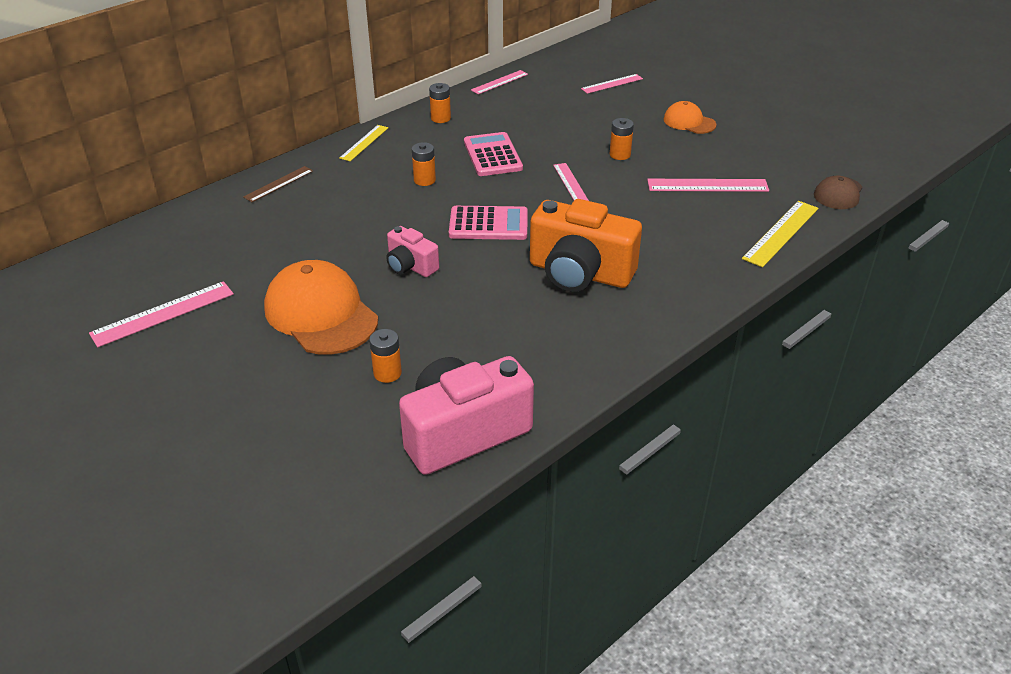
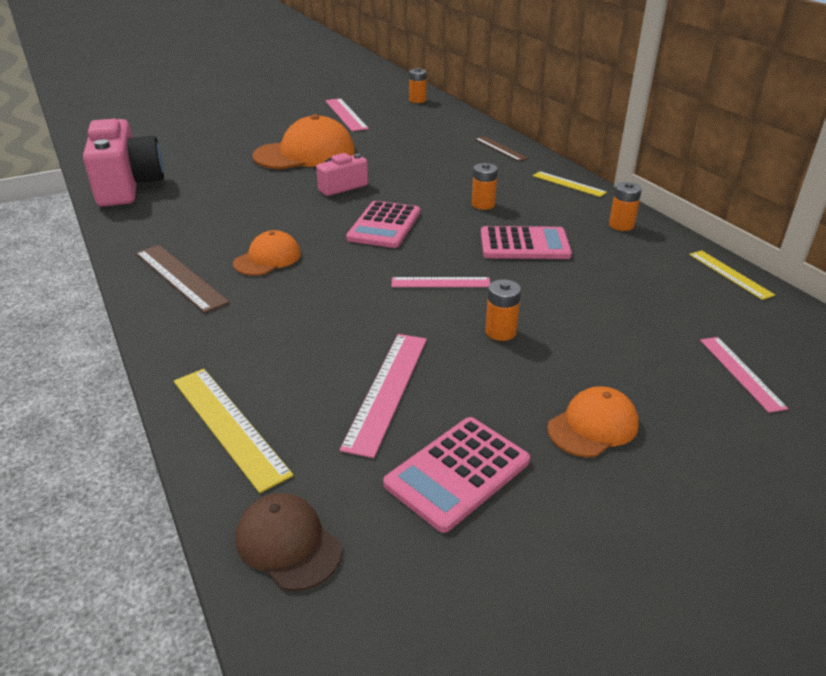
camera: 105 degrees right, 5 degrees down
orange battery [369,329,402,383] -> orange battery moved to [409,68,427,103]
pink ruler [471,70,528,94] -> yellow ruler [689,250,775,300]
orange camera [530,199,642,292] -> orange cap [233,230,301,276]
none -> brown ruler [136,245,230,313]
none -> pink calculator [383,417,530,533]

